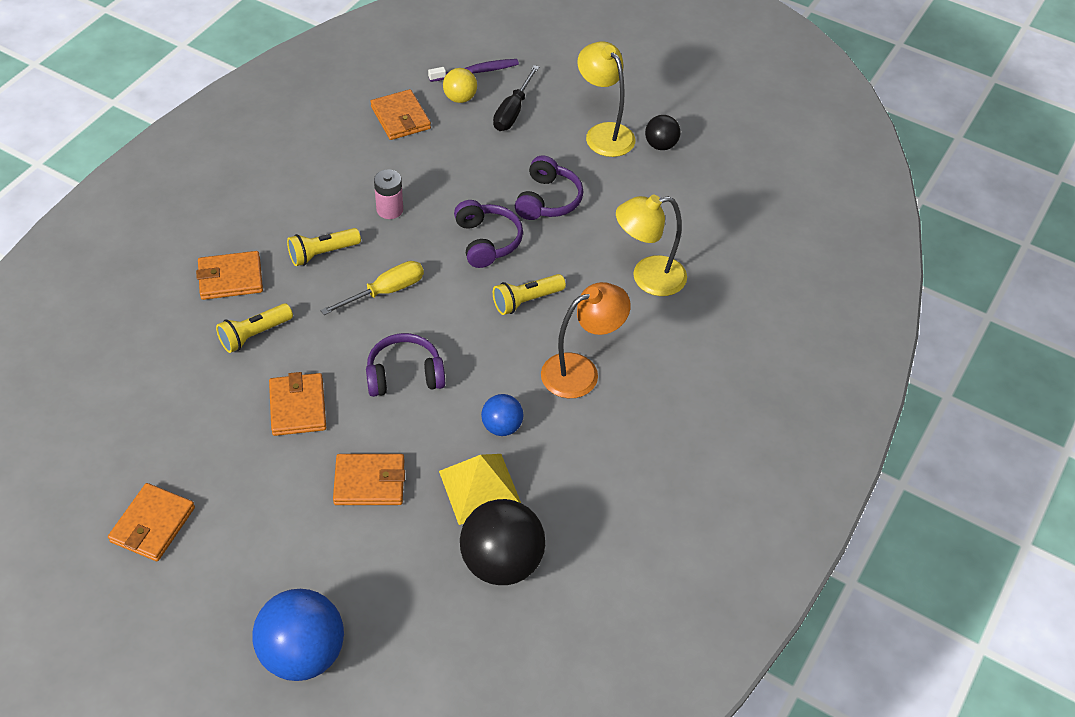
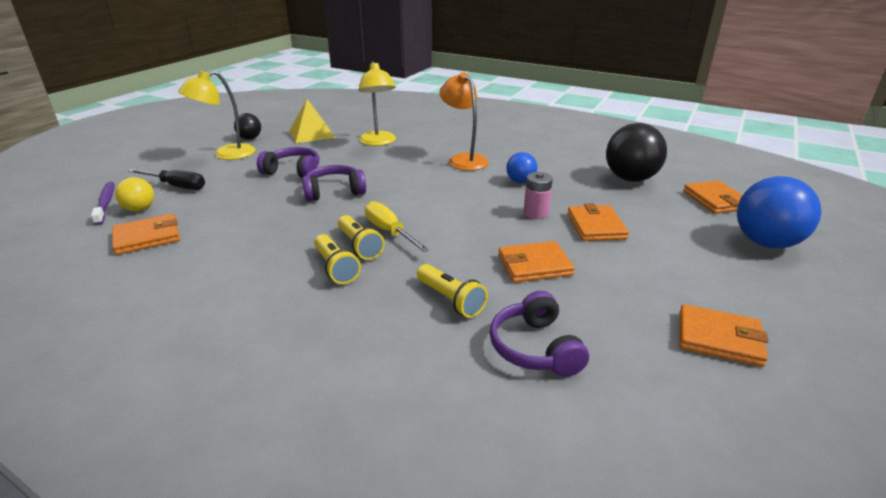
camera: 90 degrees left, 20 degrees down
orange wallet [196,251,263,300] -> orange wallet moved to [683,180,743,214]
purple headphones [366,333,445,397] -> purple headphones moved to [490,291,589,377]
pink battery [374,169,403,219] -> pink battery moved to [524,172,553,219]
yellow pyramid [439,454,521,525] -> yellow pyramid moved to [289,99,335,143]
yellow flashlight [493,274,566,315] -> yellow flashlight moved to [338,215,385,260]

